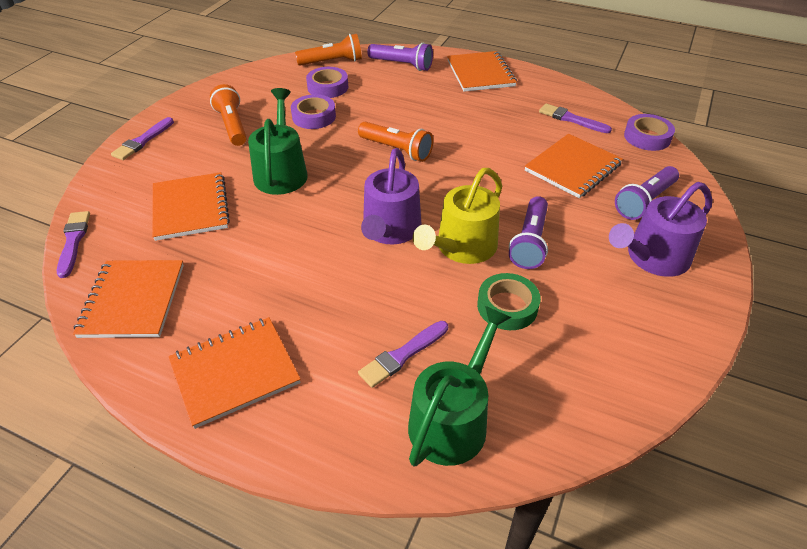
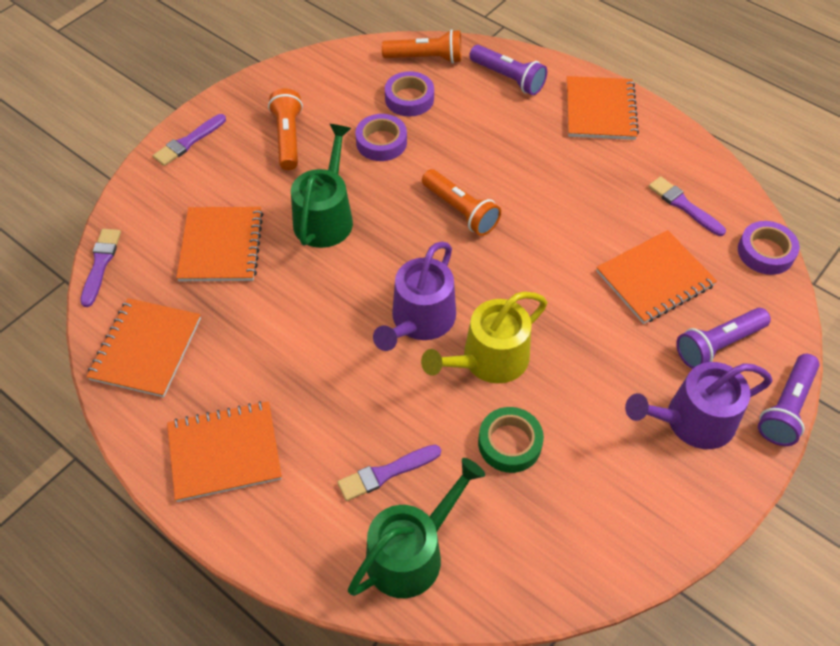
camera: 15 degrees right, 10 degrees up
purple flashlight [509,196,548,269] -> purple flashlight moved to [758,354,820,446]

